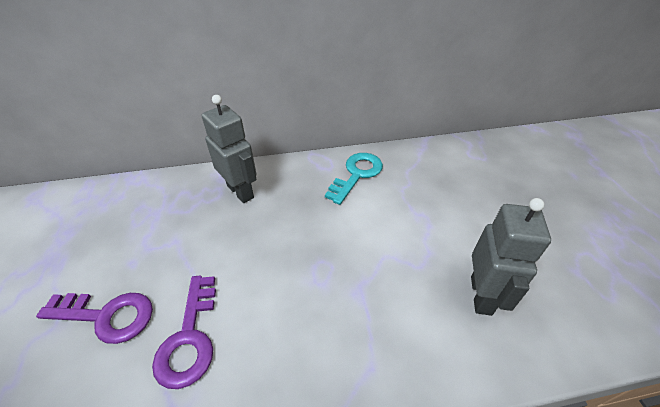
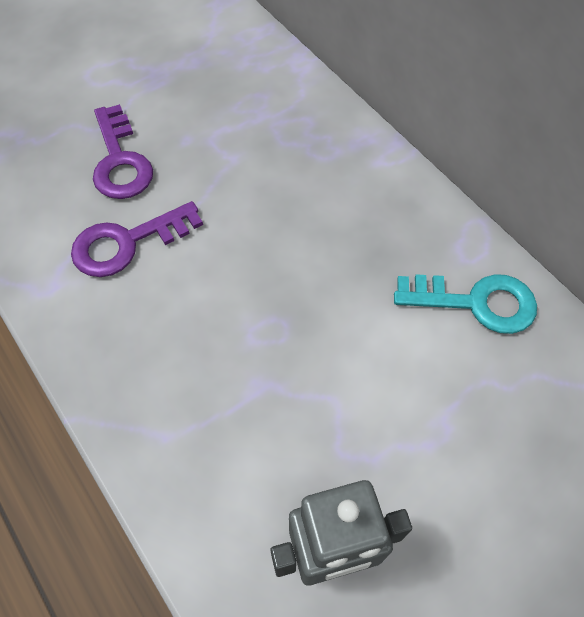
camera: 65 degrees right, 15 degrees up
grey robot [202,95,257,203] -> none

